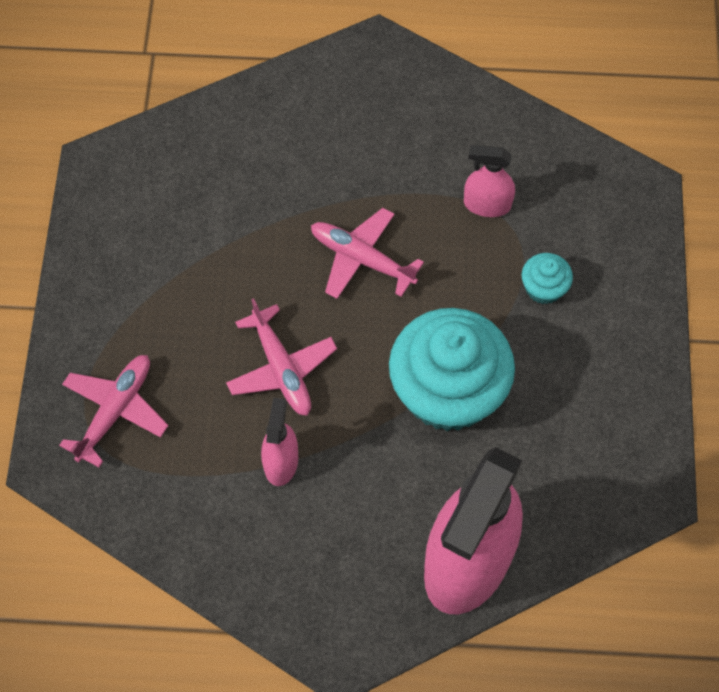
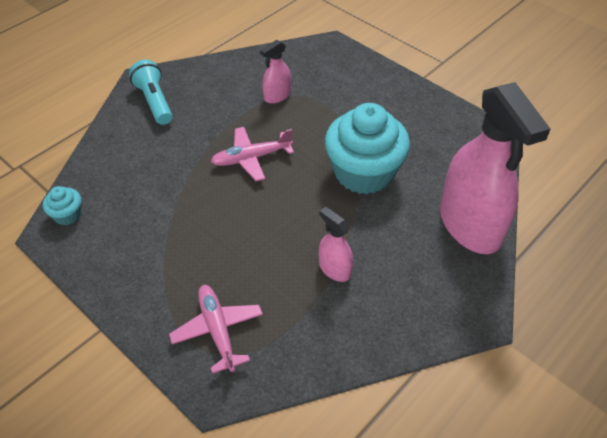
camera: 50 degrees left, 15 degrees down
pink plane [226,298,337,416] -> none
turquoise cupcake [522,253,573,304] -> turquoise cupcake moved to [43,186,82,225]
none -> turquoise flashlight [129,60,172,125]

